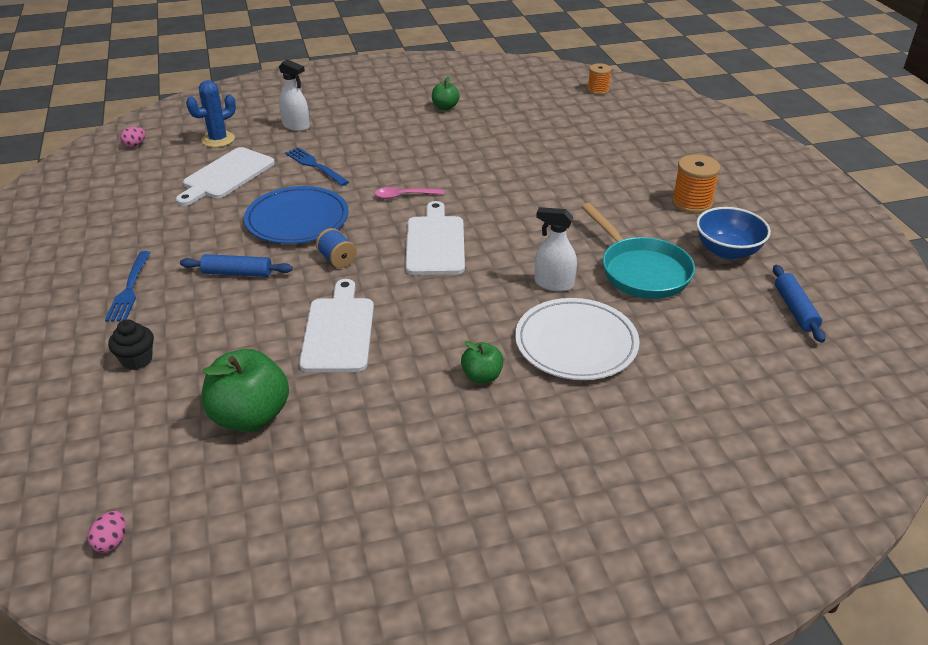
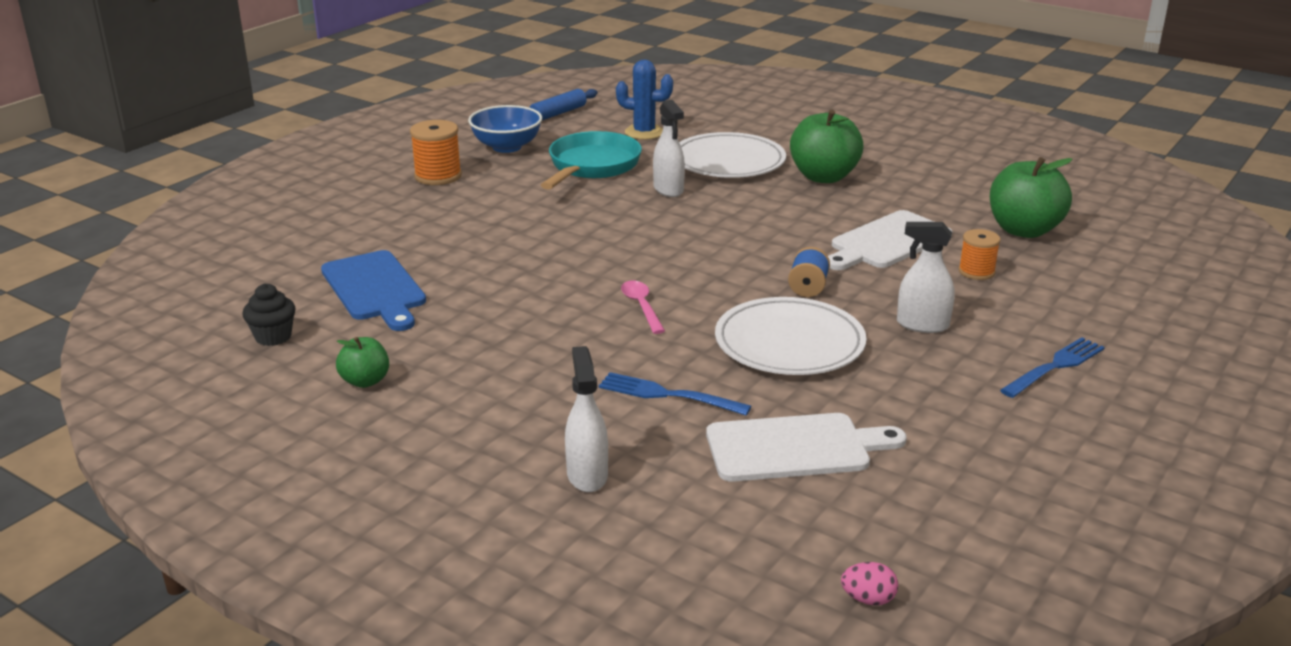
camera: 130 degrees left, 10 degrees down
pink egg [88,511,126,553] -> none
black cupcake [108,319,154,370] -> black cupcake moved to [242,283,296,346]
blue rolling pin [180,254,293,277] -> white spray bottle [897,222,955,333]
blue cactus [186,80,236,147] -> blue cactus moved to [616,60,673,140]
blue plate [244,186,349,244] -> white plate [715,297,867,375]
blue fork [285,147,349,186] -> blue fork turned 105 degrees clockwise [599,372,751,416]
pink spoon [374,187,444,199] -> pink spoon turned 150 degrees counterclockwise [621,280,665,334]
white cutting board [405,201,465,275] -> none
green apple [461,341,503,383] -> green apple [790,110,864,183], size x1.88
orange spool [587,63,612,95] -> orange spool moved to [959,229,1001,280]
none -> blue cutting board [321,250,426,331]

